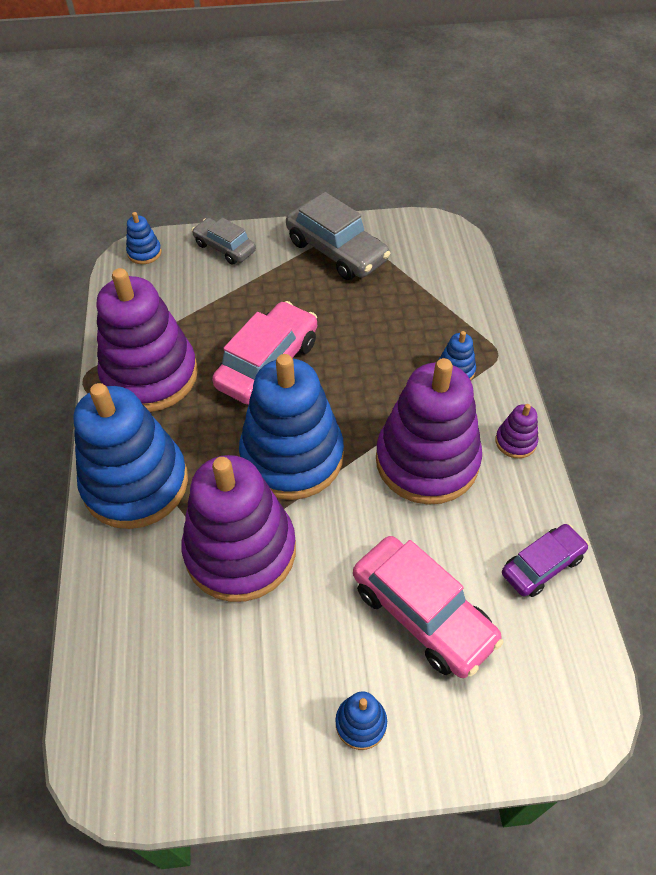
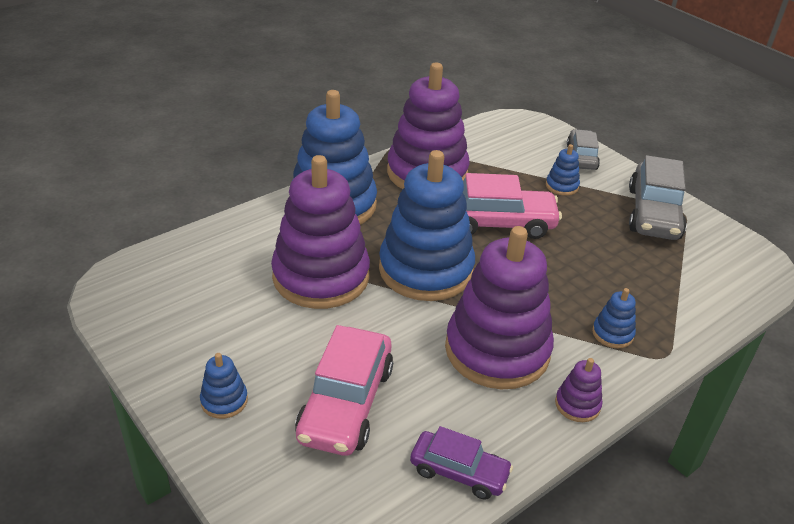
camera: 55 degrees right, 15 degrees down
blue stacking toy [126,212,162,264] -> blue stacking toy moved to [546,144,580,196]

